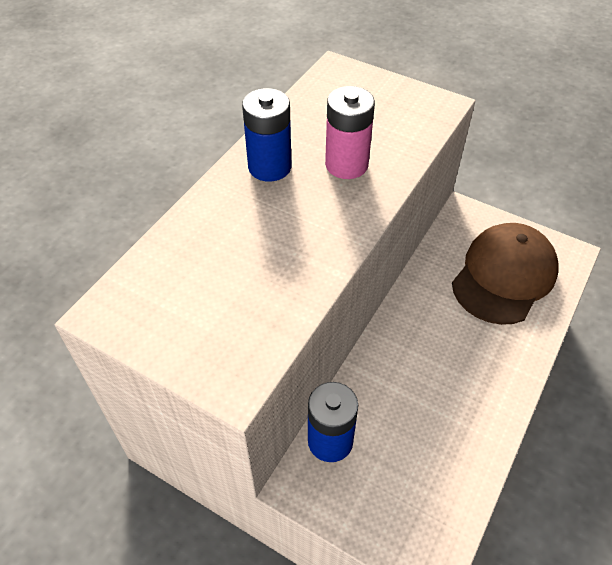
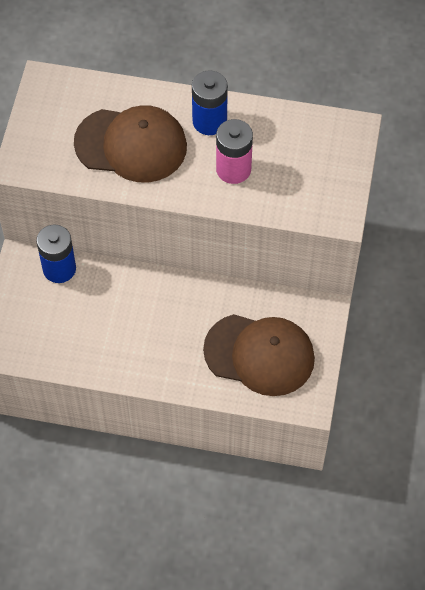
camera: 70 degrees right, 10 degrees up
none -> brown cap [74,105,187,183]

